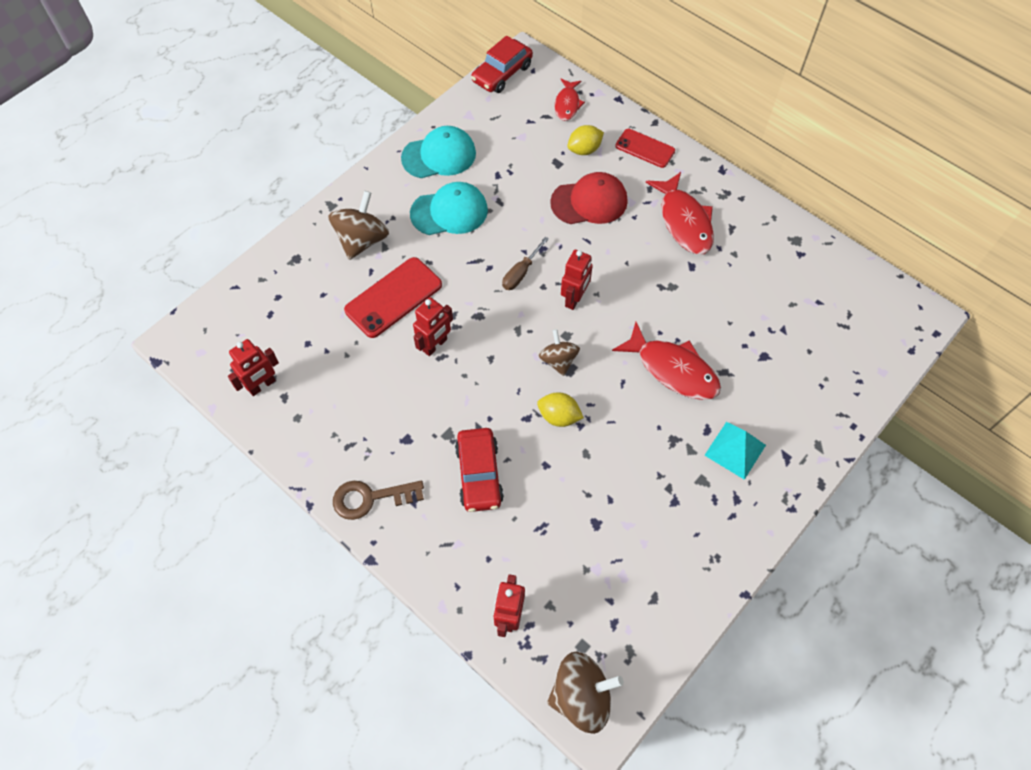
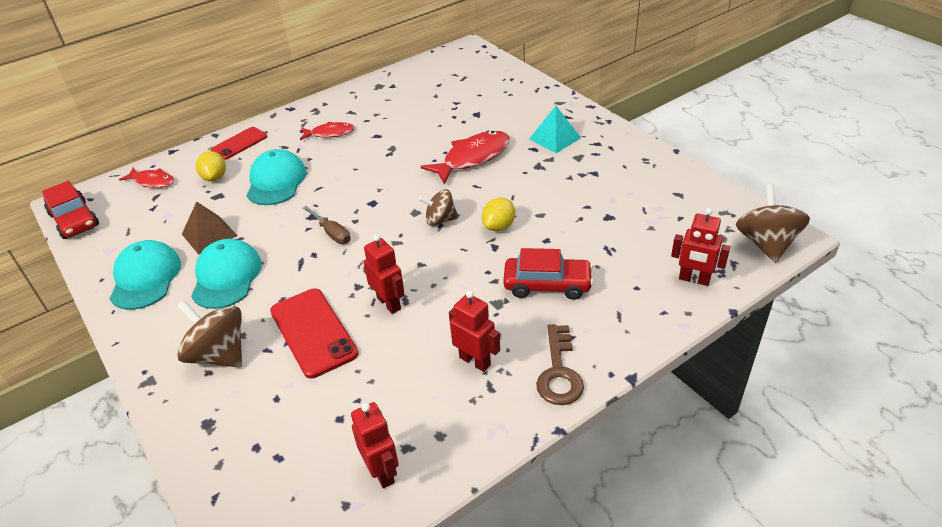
camera: 75 degrees left, 20 degrees down
red cap [550,172,627,224] -> turquoise cap [246,149,306,205]
red robot [561,250,593,310] -> red robot moved to [449,291,500,372]
red fish [646,172,714,254] -> red fish [300,122,355,140], size x0.59
none -> brown pyramid [182,201,237,254]

